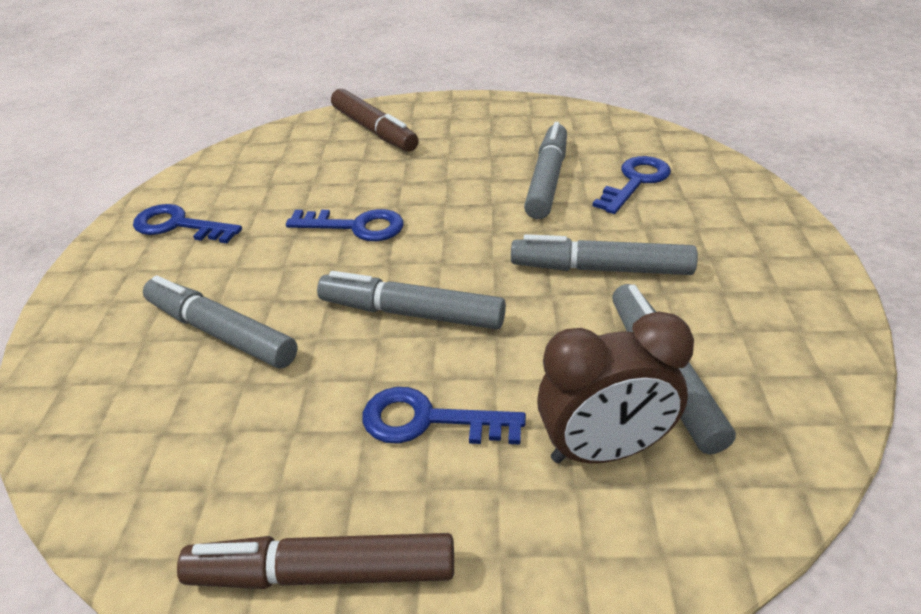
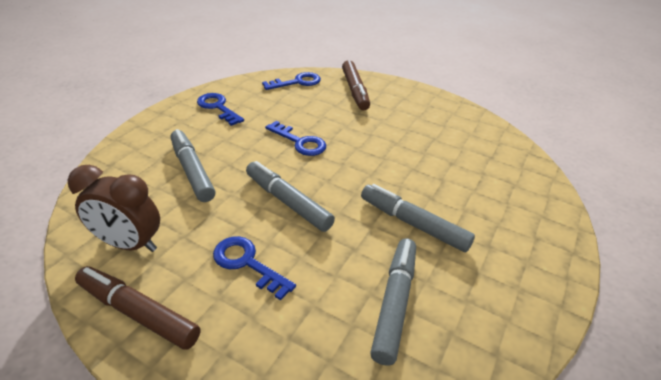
camera: 25 degrees right, 0 degrees up
grey marker [524,122,567,219] -> none
brown clock [537,311,694,463] -> brown clock moved to [67,165,160,252]
blue key [592,156,671,214] -> blue key moved to [262,72,321,90]

